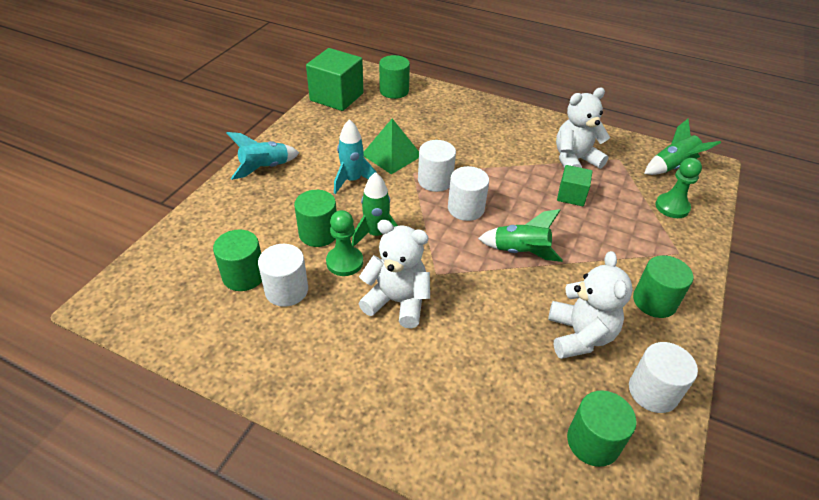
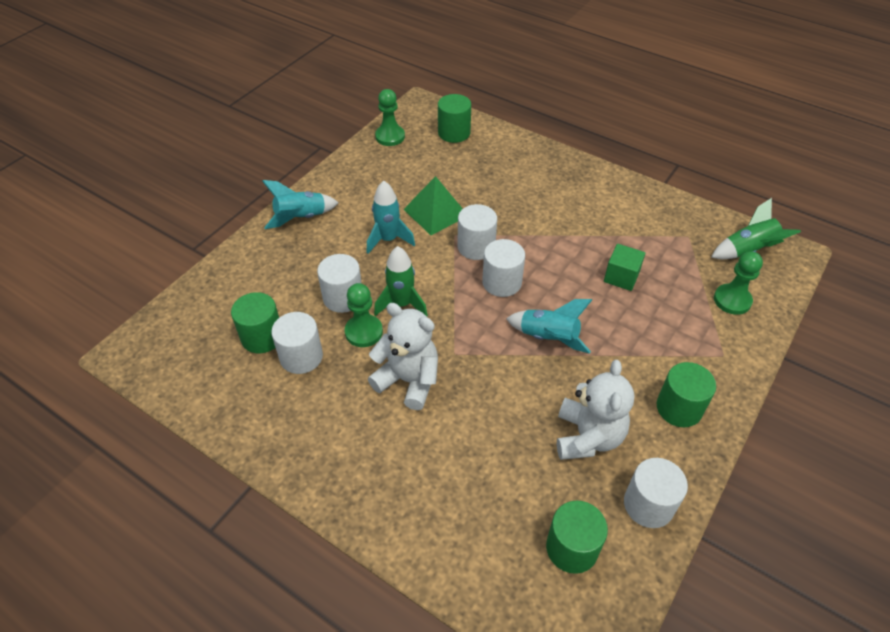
camera: 10 degrees right, 5 degrees up
green cylinder [294,190,337,247] -> white cylinder [317,254,362,313]
green cube [306,48,363,111] -> green pawn [375,89,405,146]
green rocket [478,209,563,262] -> turquoise rocket [506,299,592,354]
white teddy bear [556,88,610,169] -> none

